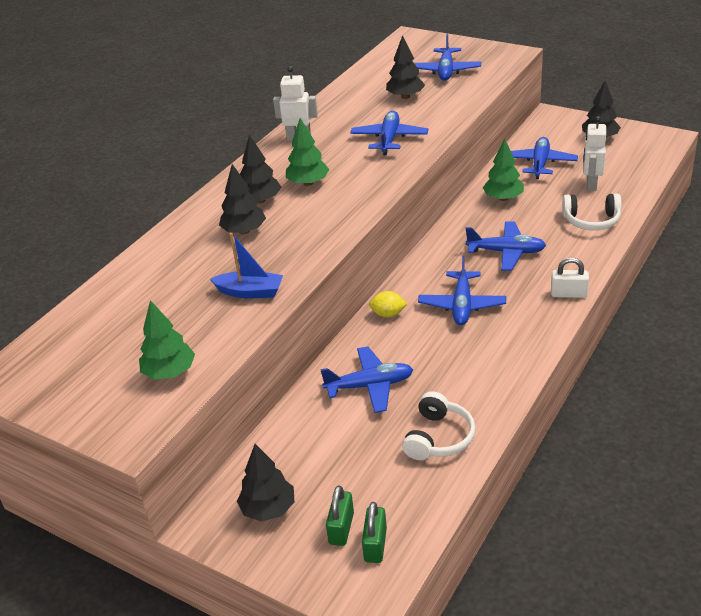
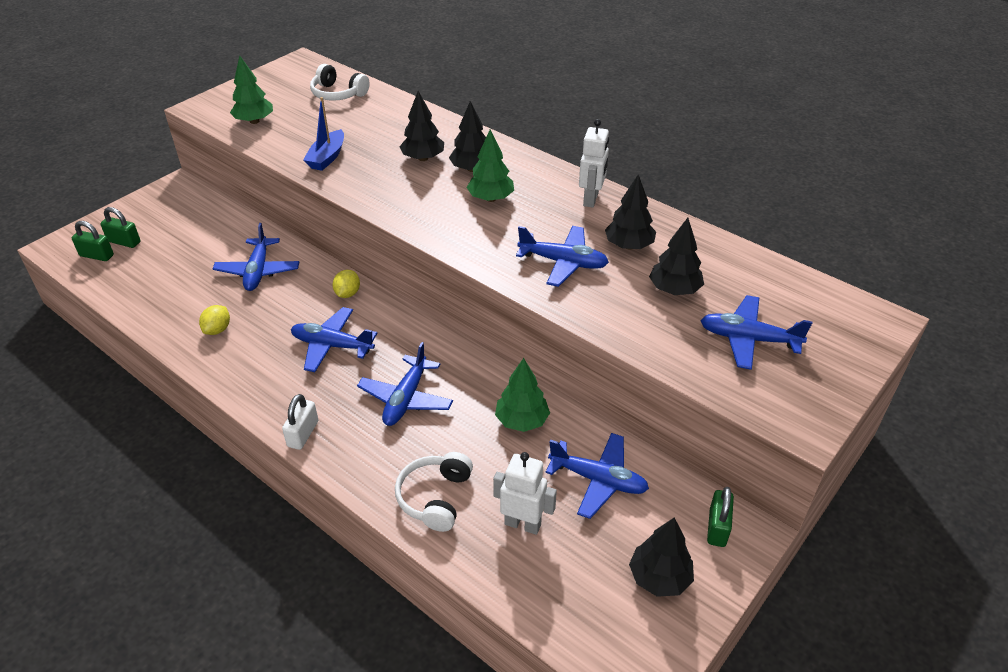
camera: 95 degrees right, 5 degrees up
black tree [237,444,294,522] -> black tree moved to [605,175,656,250]
white headphones [402,391,476,460] -> white headphones moved to [310,64,370,101]
none -> yellow lemon [199,305,230,335]
none -> green padlock [707,487,734,547]

